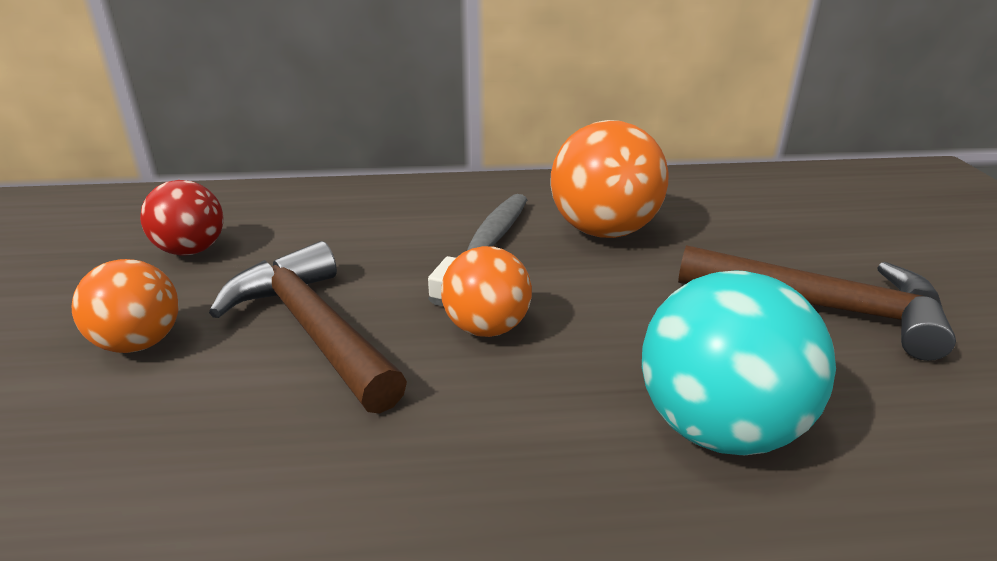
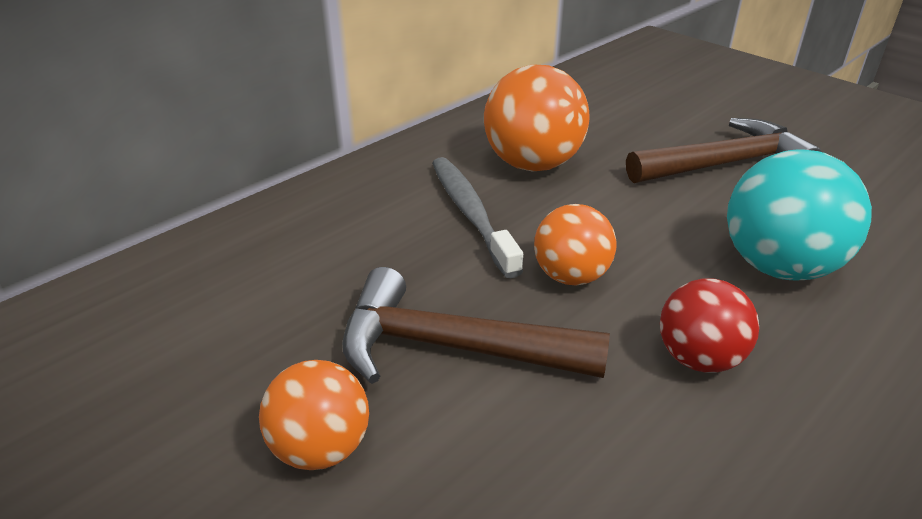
camera: 40 degrees left, 5 degrees up
red ball [140,180,223,256] -> red ball moved to [660,279,759,373]

